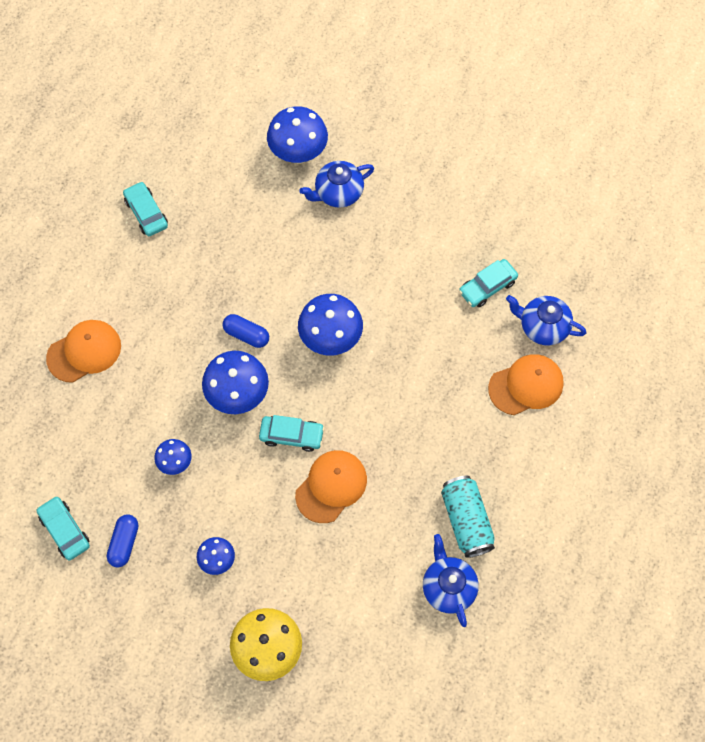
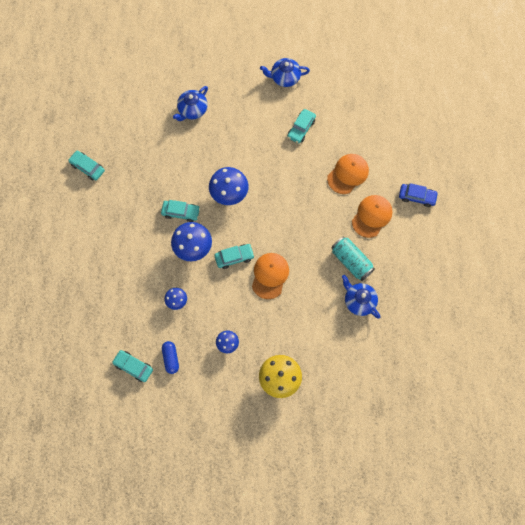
camera: 25 degrees left, 5 degrees up
orange cap [46,320,121,383] -> orange cap moved to [352,195,392,238]
blue capsule [223,314,269,348] -> turquoise car [161,200,200,222]
blue mushroom [267,106,328,164] -> none
blue teapot [506,295,587,345] -> blue teapot moved to [260,58,310,87]
none -> blue car [399,183,438,207]

